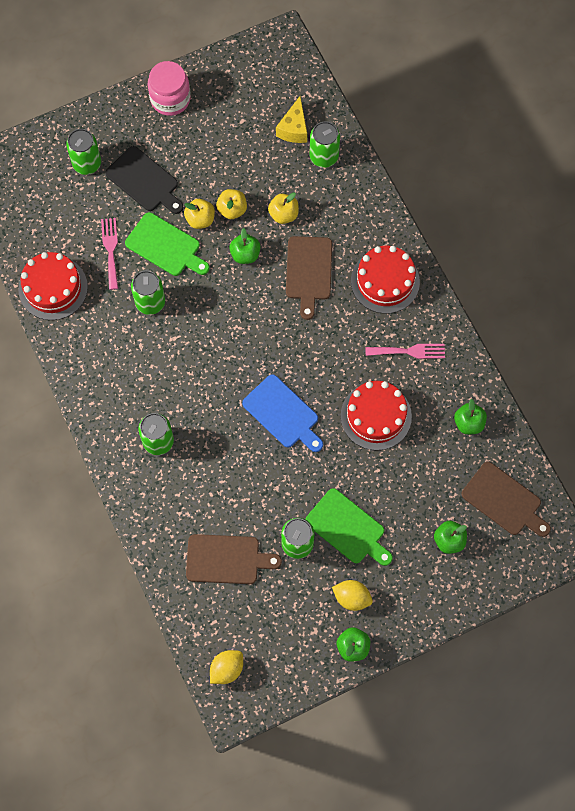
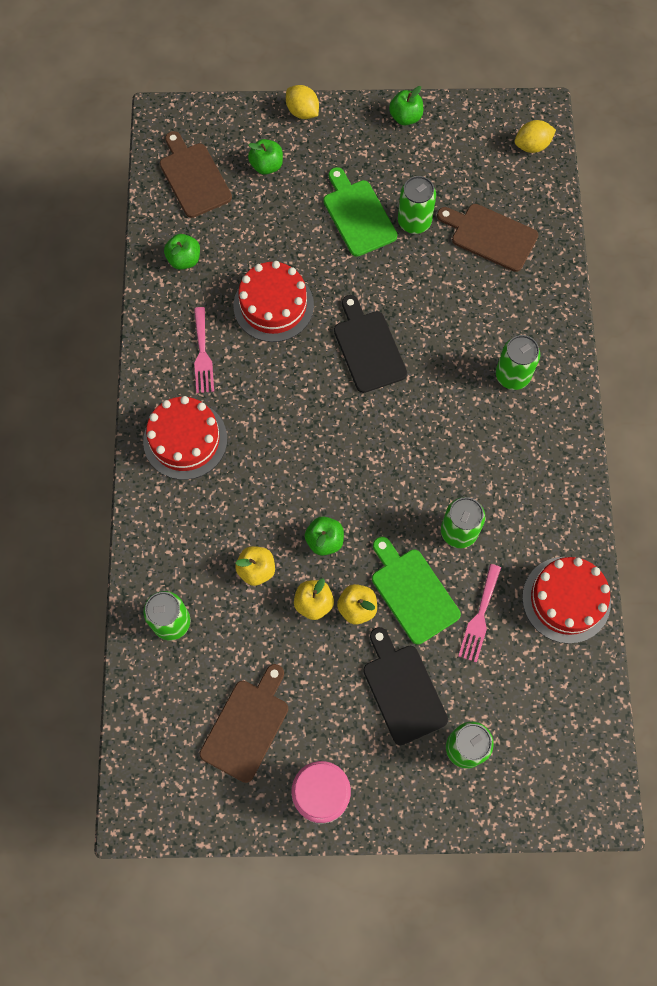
camera: 155 degrees left, 0 degrees up
blue cutting board [242,374,323,452] -> black cutting board [334,295,407,393]
yellow cheese [276,96,307,143] -> none
brown cutting board [286,236,332,320] -> brown cutting board moved to [200,664,288,783]
yellow lemon [332,580,373,611] -> yellow lemon moved to [286,85,319,119]
pink fork [365,344,445,359] -> pink fork turned 120 degrees counterclockwise [194,307,214,393]

